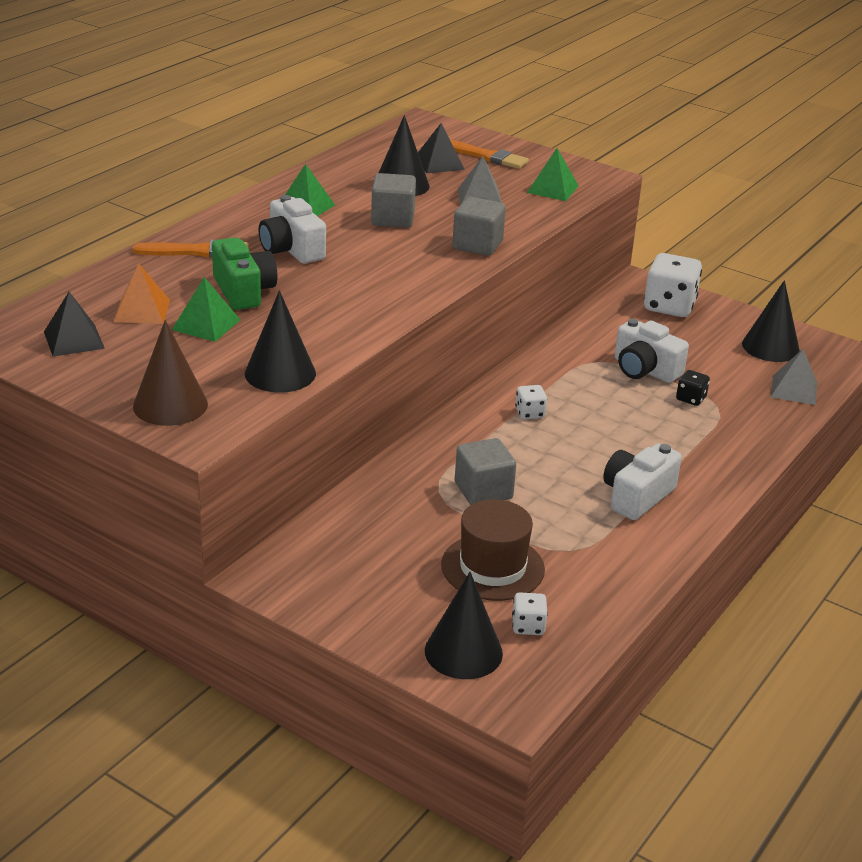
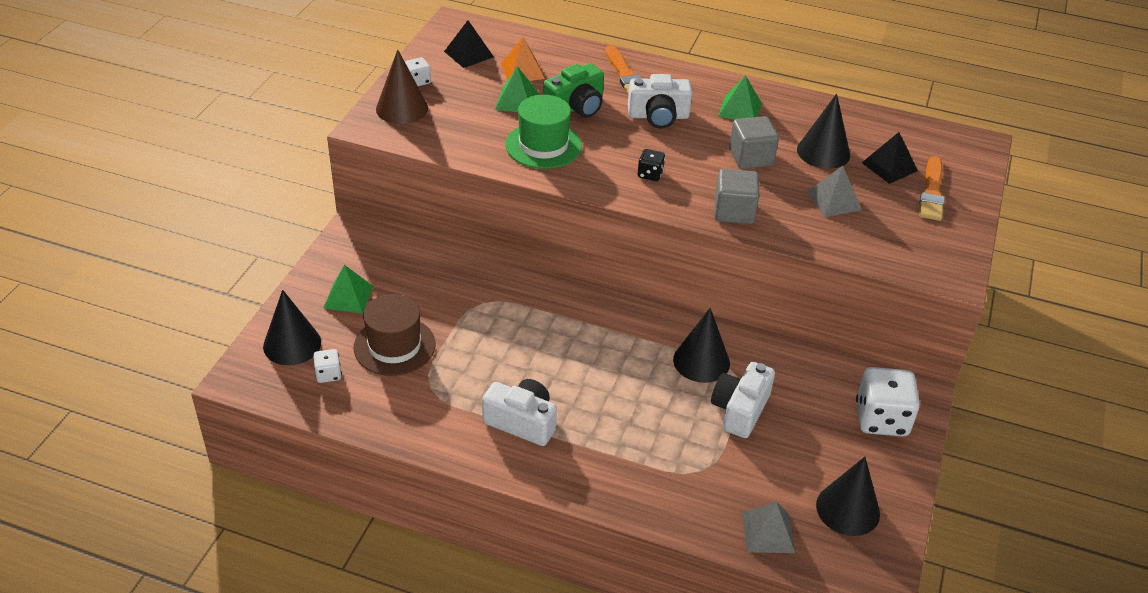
camera: 75 degrees right, 10 degrees up
black cone [245,291,316,392] -> black cone moved to [673,308,730,383]
white camera [259,195,326,263] -> white camera turned 135 degrees counterclockwise [628,74,692,129]
grey cube [455,438,516,505] -> none
white dice [515,385,547,419] -> white dice moved to [405,57,431,86]
green pyramid [527,148,579,201] -> green pyramid moved to [323,265,373,314]
black dice [676,370,710,406] -> black dice moved to [637,149,665,181]
none -> green hat [505,95,582,169]

